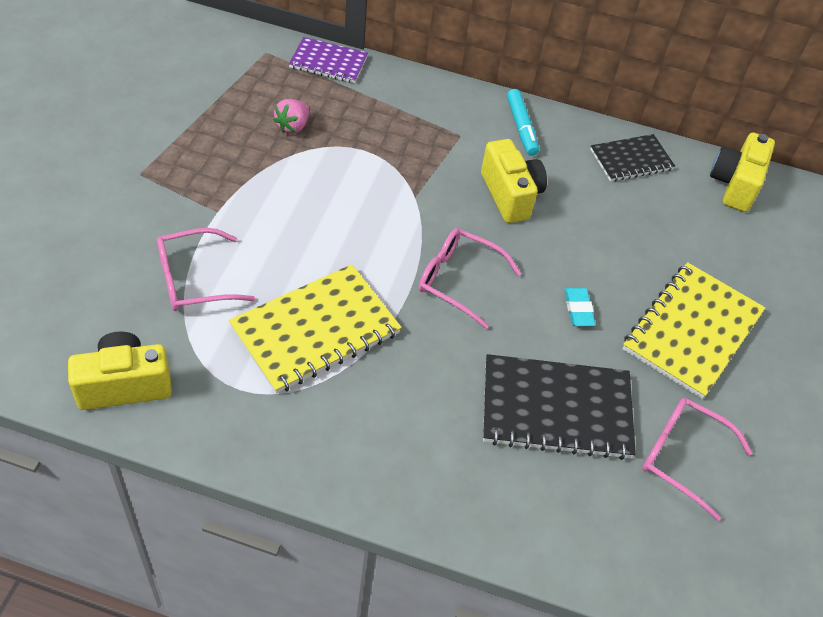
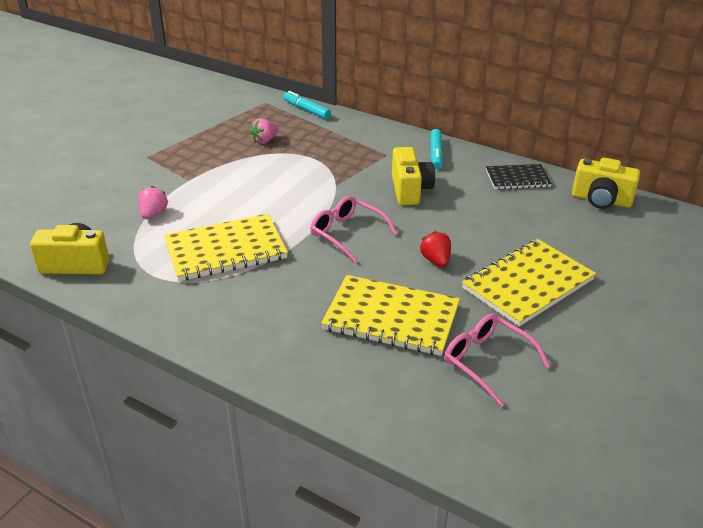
camera: 20 degrees right, 15 degrees down
pink glasses [157,228,255,311] -> pink strawberry [138,186,168,219]
purple notebook [289,37,368,83] -> turquoise marker [283,91,331,119]
black notebook [483,354,636,460] -> yellow notebook [321,275,460,356]
turquoise eraser [564,288,596,326] -> red strawberry [420,231,451,267]
yellow camera [710,132,775,212] -> yellow camera turned 105 degrees counterclockwise [572,158,640,209]

